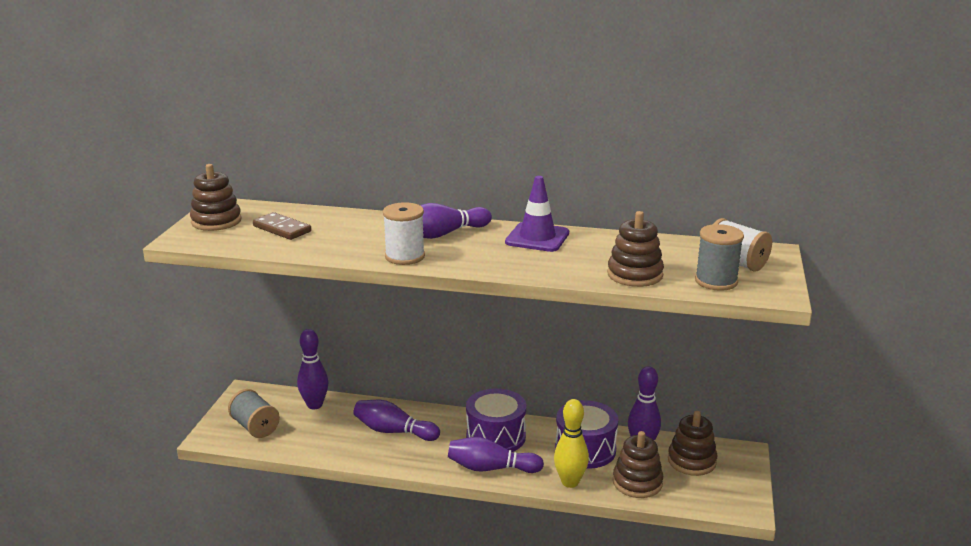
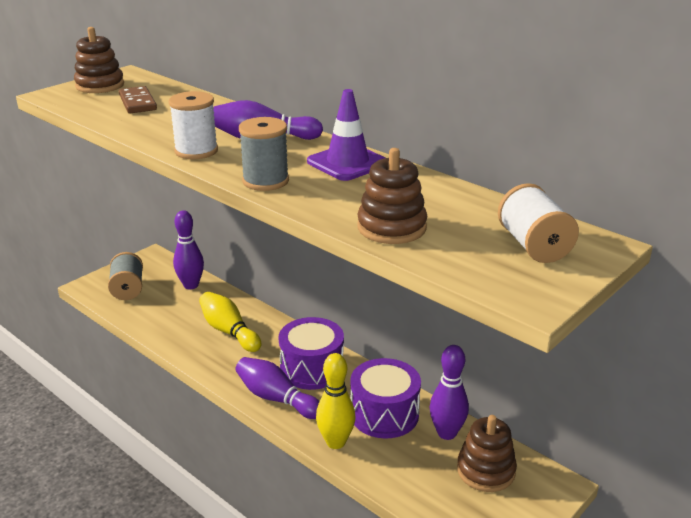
camera: 30 degrees right, 5 degrees up
purple bowling pin [353,400,440,441] -> yellow bowling pin [199,292,261,352]
brown stacking toy [613,431,663,498] -> none
grey spool [695,224,744,291] -> grey spool moved to [239,117,289,191]

